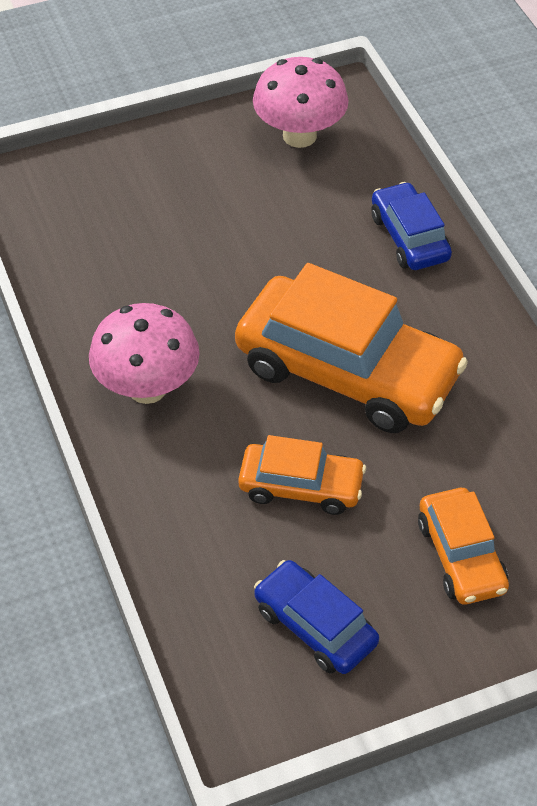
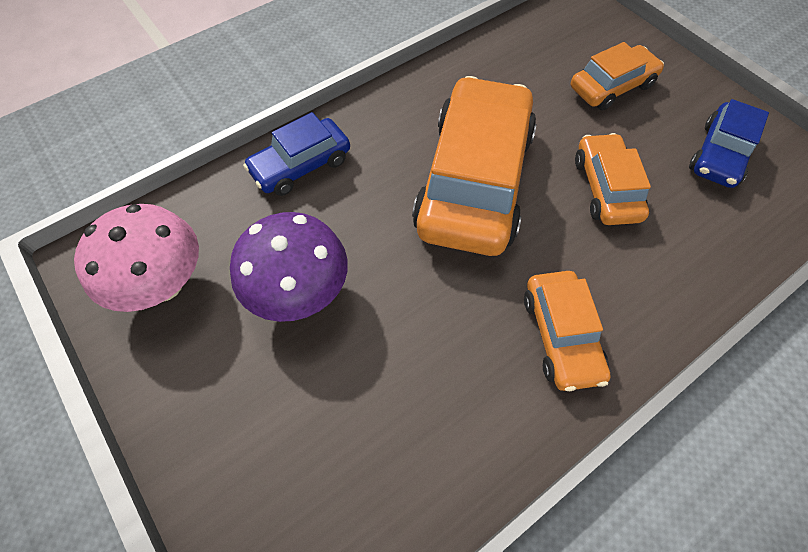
camera: 105 degrees left, 10 degrees up
pink mushroom [89,303,200,404] -> orange car [524,271,611,391]
none -> purple mushroom [230,212,348,322]

